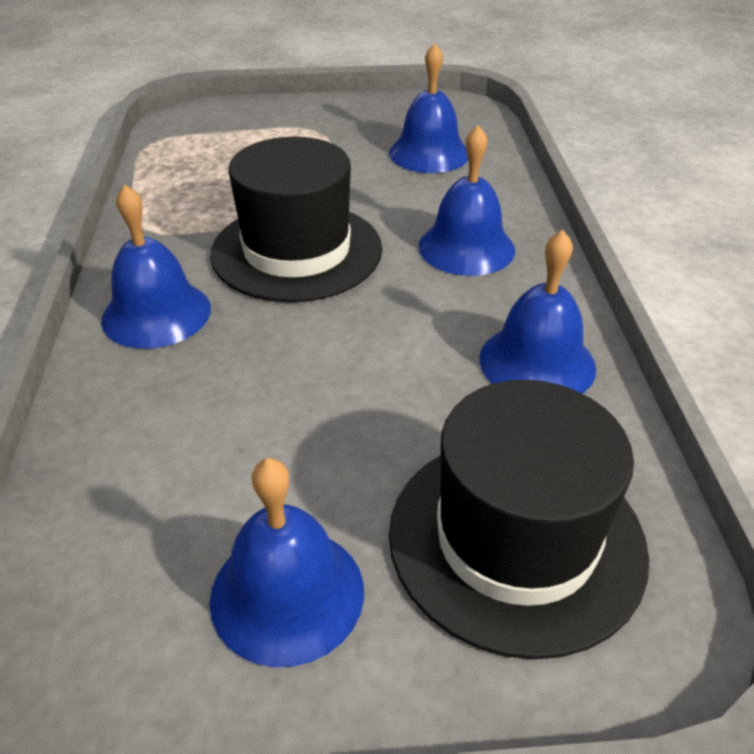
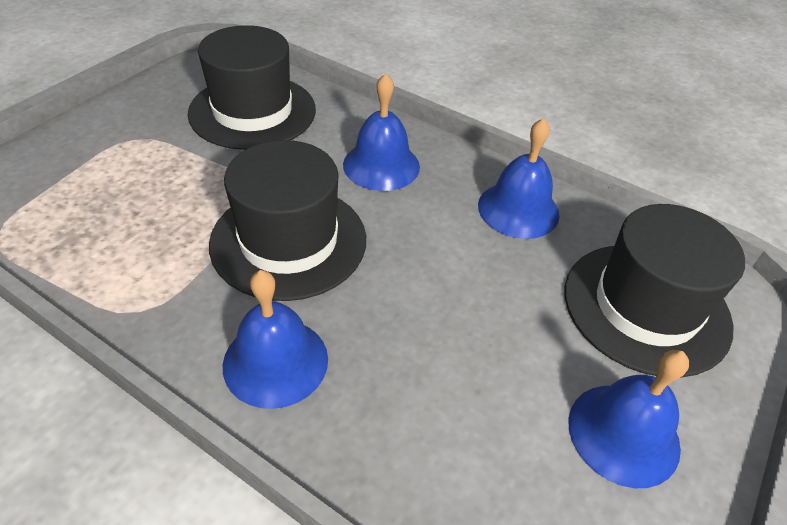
camera: 55 degrees left, 5 degrees up
blue bell [389,43,468,173] -> black hat [188,25,316,150]

